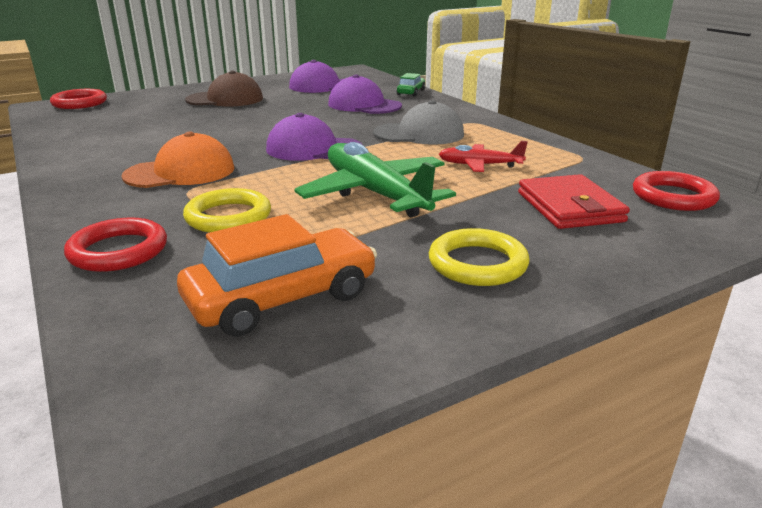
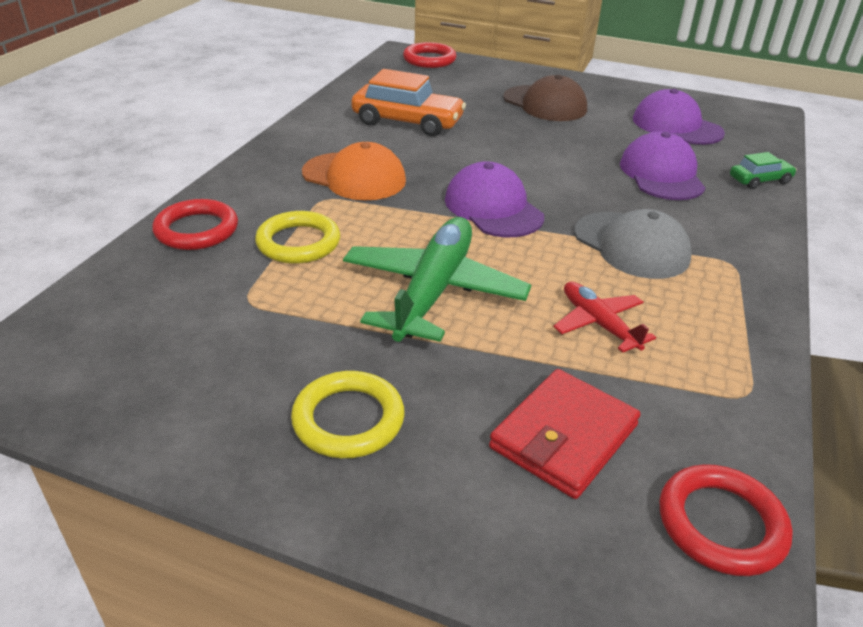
camera: 50 degrees right, 10 degrees up
orange car [177,214,377,337] -> orange car moved to [351,69,466,136]

